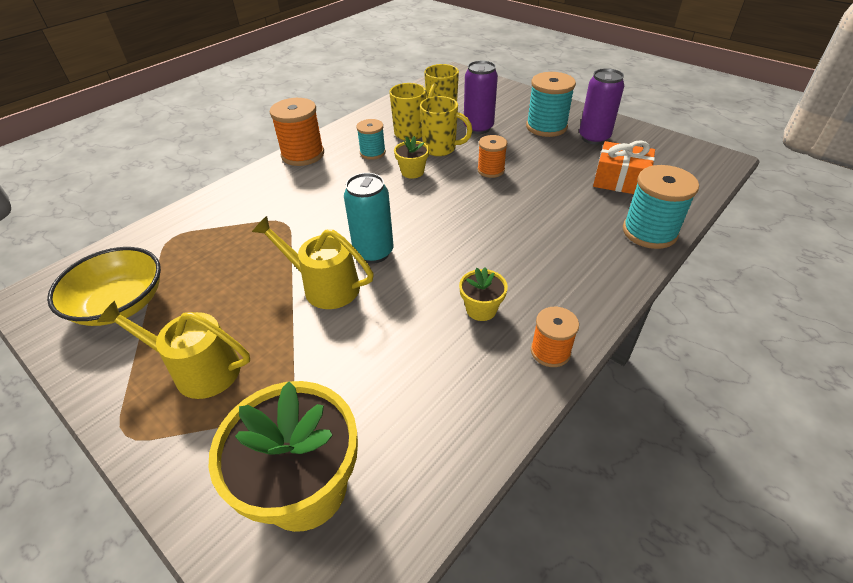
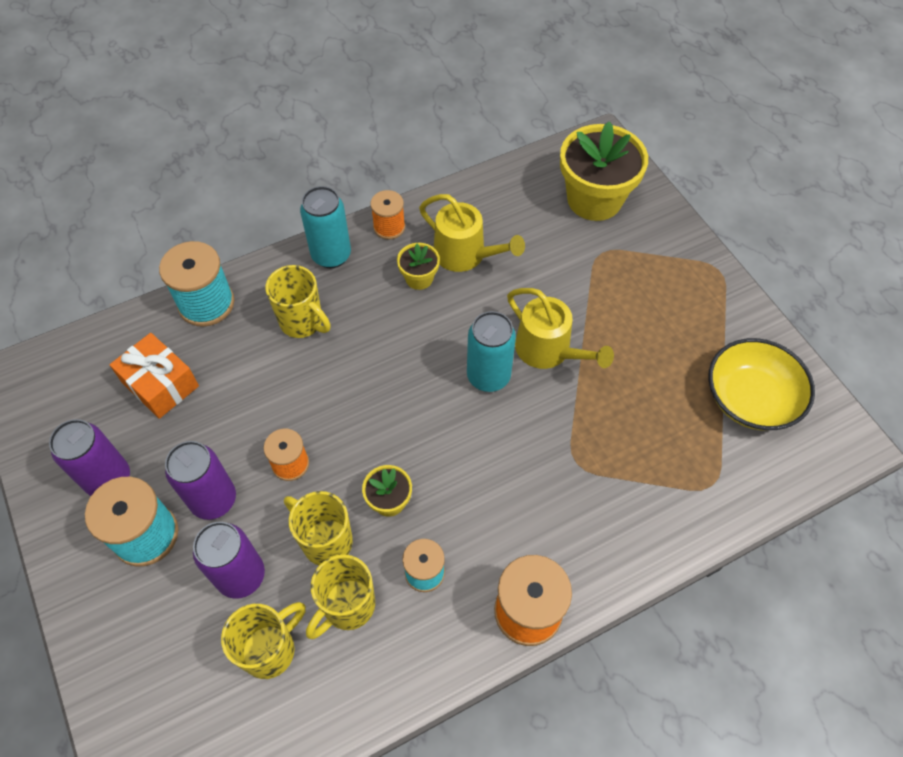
camera: 160 degrees left, 15 degrees up
yellow watering can [97,301,250,399] -> yellow watering can moved to [419,194,525,272]
none -> purple can [165,441,236,520]
none -> yellow mug [266,265,331,338]
none -> turquoise can [300,186,351,268]

